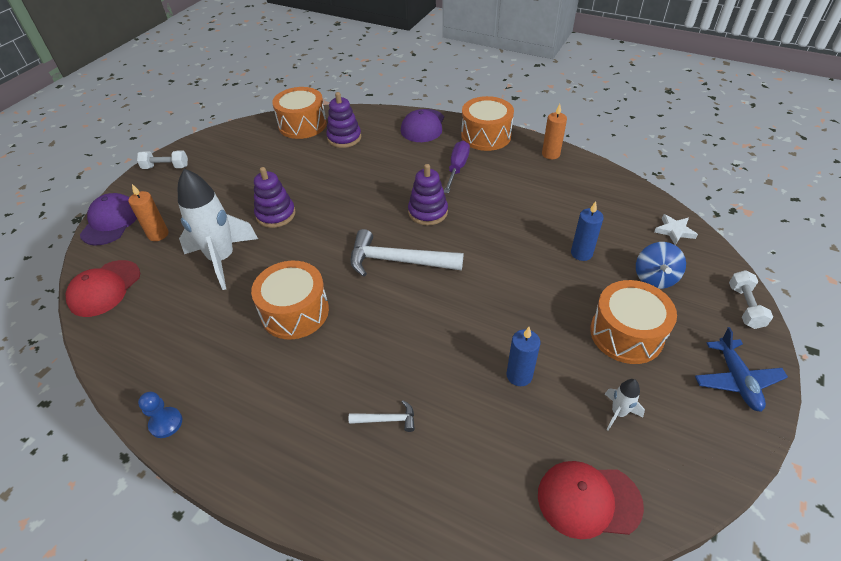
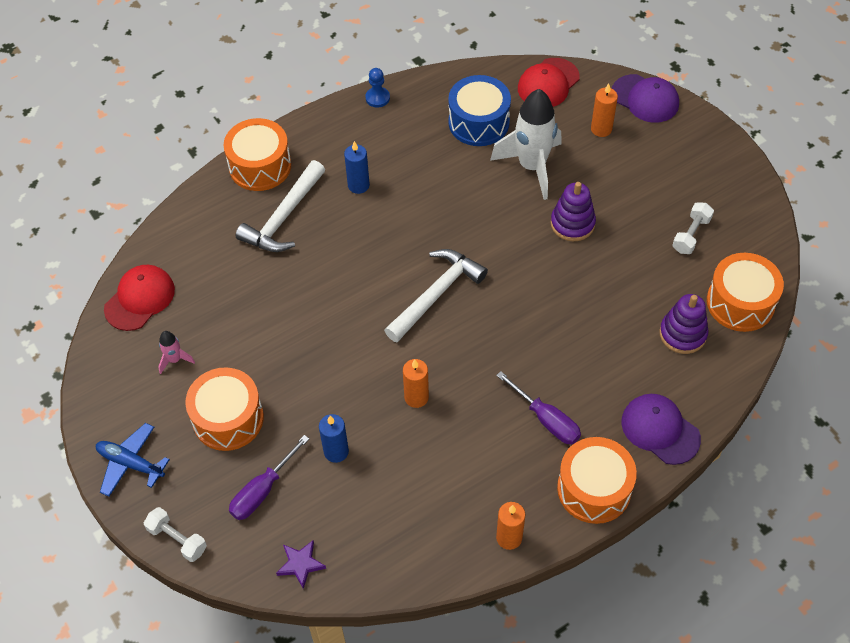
camera: 120 degrees right, 10 degrees up
red cap [66,260,140,317] -> red cap turned 105 degrees counterclockwise [518,58,580,107]
white dumbbell [137,150,188,169] -> white dumbbell moved to [672,202,714,254]
orange drum [251,261,329,339] -> orange drum moved to [223,118,291,191]
white hammer [349,400,415,432] -> white hammer [236,160,325,252], size x2.16
purple stacking toy [408,164,448,225] -> none
blue candle [507,327,540,386] -> blue candle moved to [344,141,370,194]
white rocket [605,379,645,431] -> pink rocket [158,331,195,374]
blue spinning top [636,242,686,289] -> purple screwdriver [229,435,309,520]
white star [654,214,698,245] -> purple star [276,541,326,589]
none -> orange candle [403,359,429,408]
none -> blue drum [448,75,511,146]

